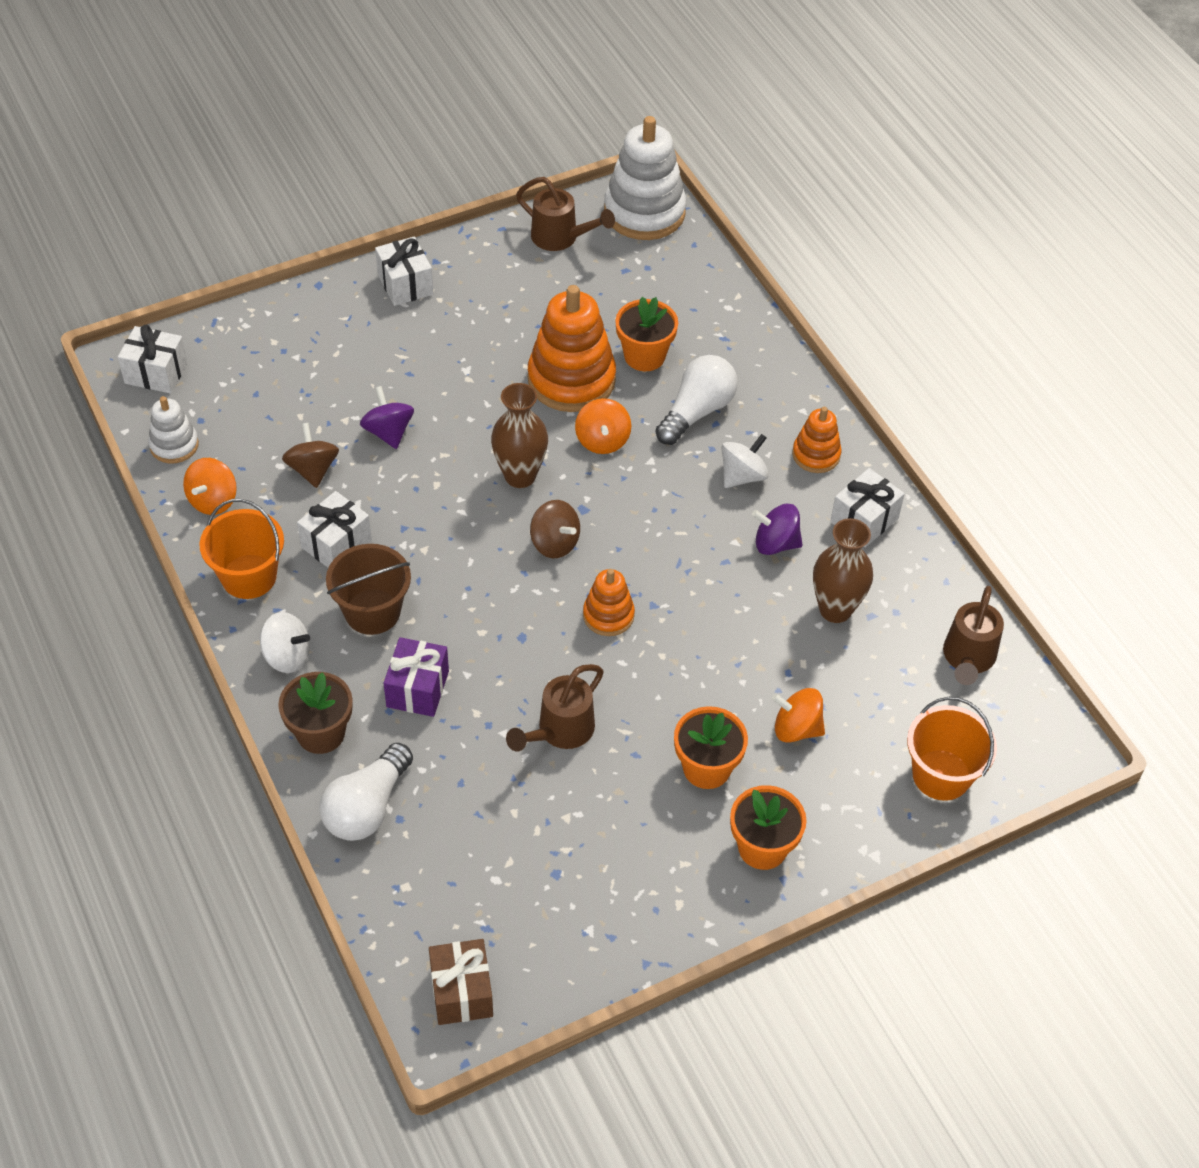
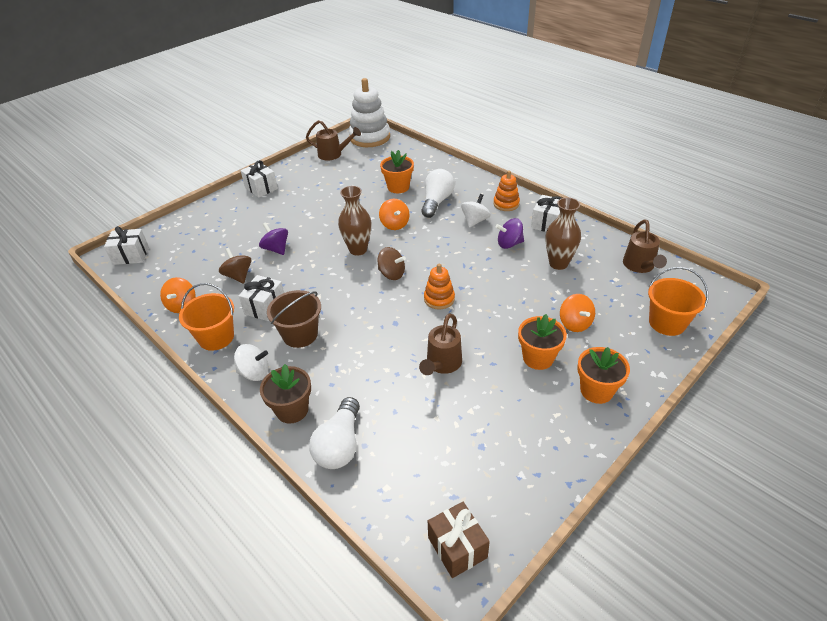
camera: 15 degrees left, 10 degrees down
white stacking toy [148,396,199,464] -> none
purple gift [384,637,449,717] -> none
orange stacking toy [528,285,616,412] -> none
orange spinning top [772,688,825,743] -> orange spinning top turned 105 degrees counterclockwise [560,294,595,332]

